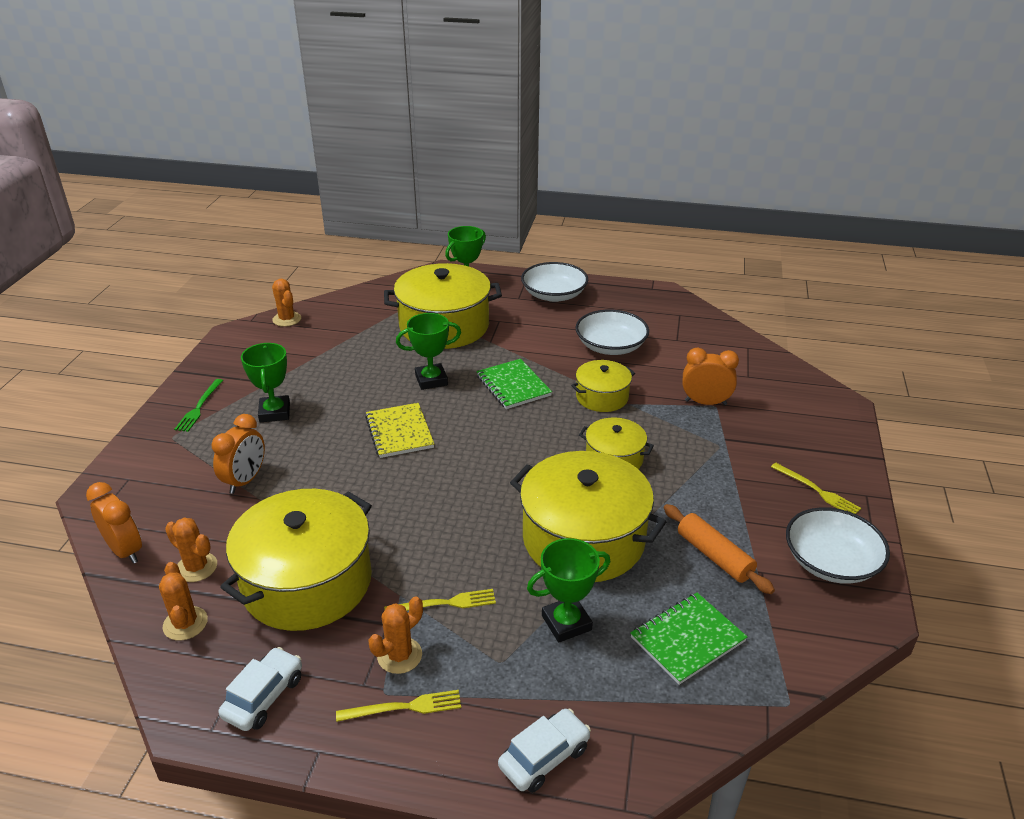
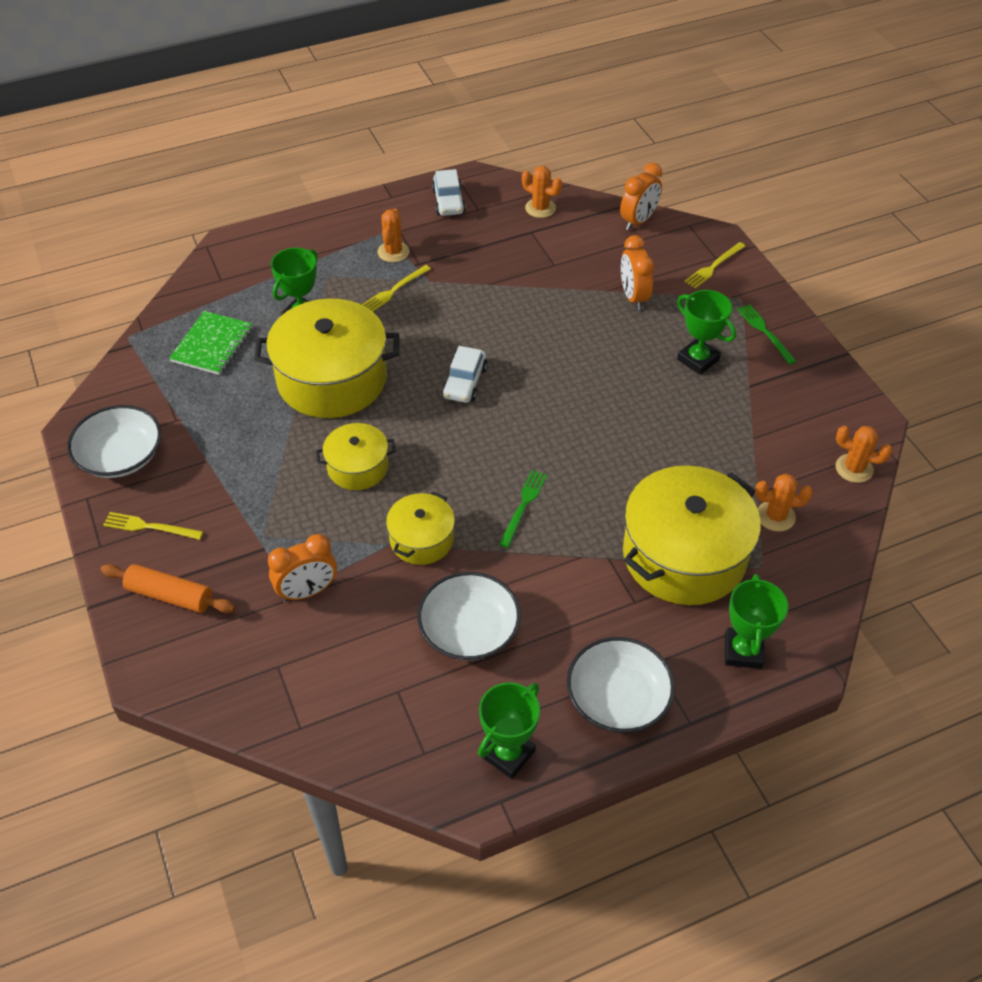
camera: 145 degrees right, 15 degrees up
orange clock [86,482,142,564] -> orange clock turned 60 degrees counterclockwise [620,163,662,230]
orange cactus [165,517,217,582] -> orange cactus moved to [755,474,813,532]
yellow pot [220,489,372,631] -> none
yellow fork [336,690,461,722] -> yellow fork moved to [684,242,746,288]
yellow notebook [365,403,434,458] -> none
green trophy [396,313,461,390] -> green trophy moved to [478,682,540,779]
green notebook [476,359,552,409] -> green fork [499,470,547,548]
white car [498,709,591,793] -> white car moved to [442,346,488,403]
orange rolling pin [664,504,775,594] -> orange rolling pin moved to [101,564,236,613]

